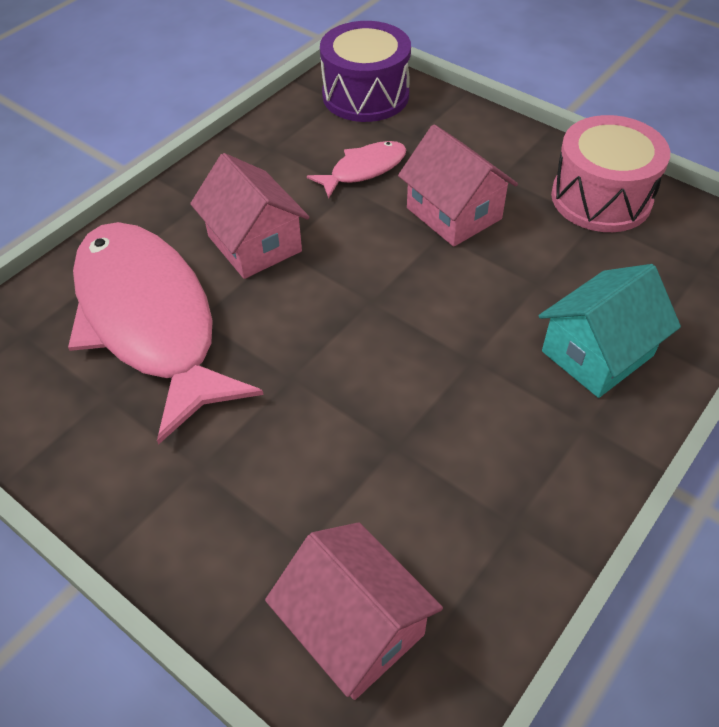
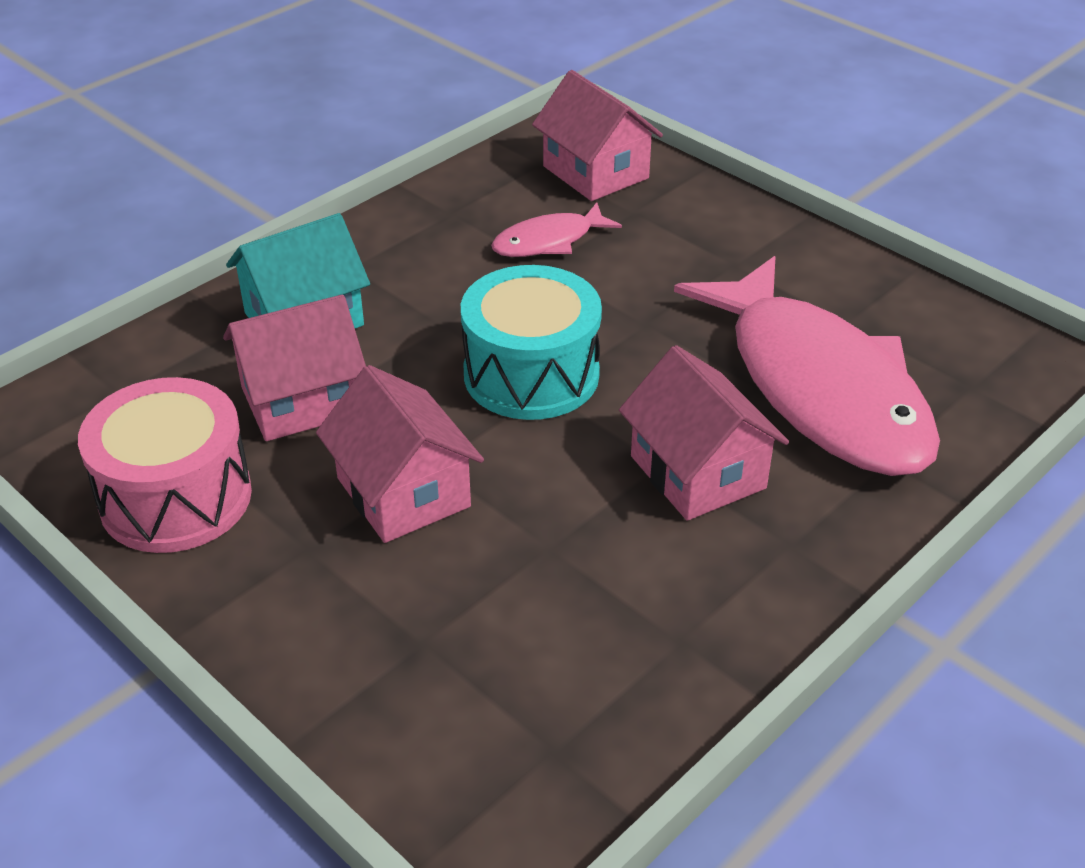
camera: 175 degrees left, 10 degrees down
pink fish [307,141,407,199] -> pink fish moved to [491,203,622,257]
purple drum [320,21,411,122] -> none
none -> pink house [223,295,366,441]
none -> turquoise drum [461,265,602,420]

